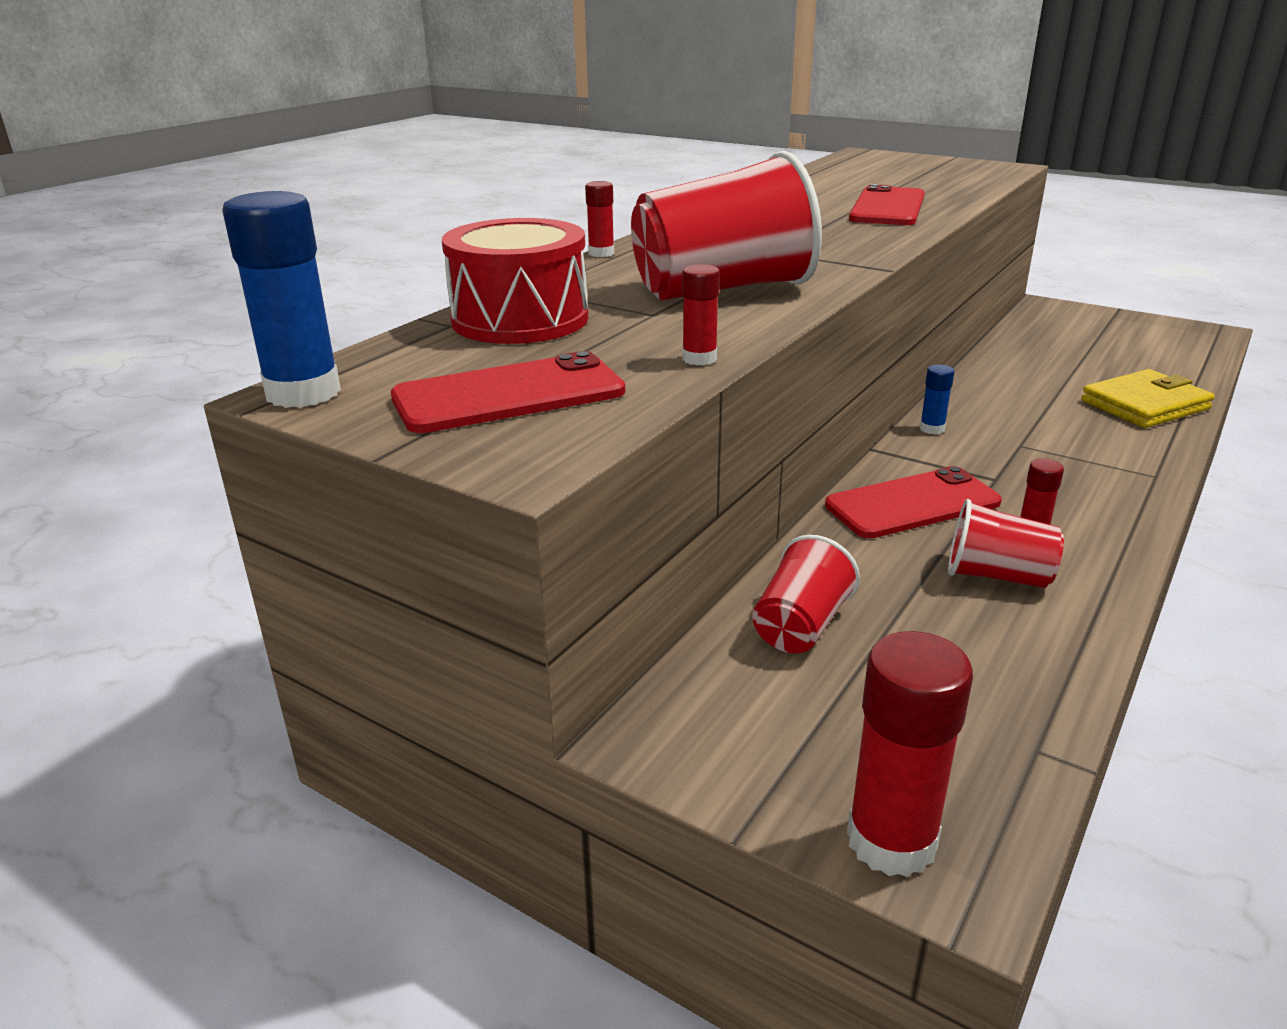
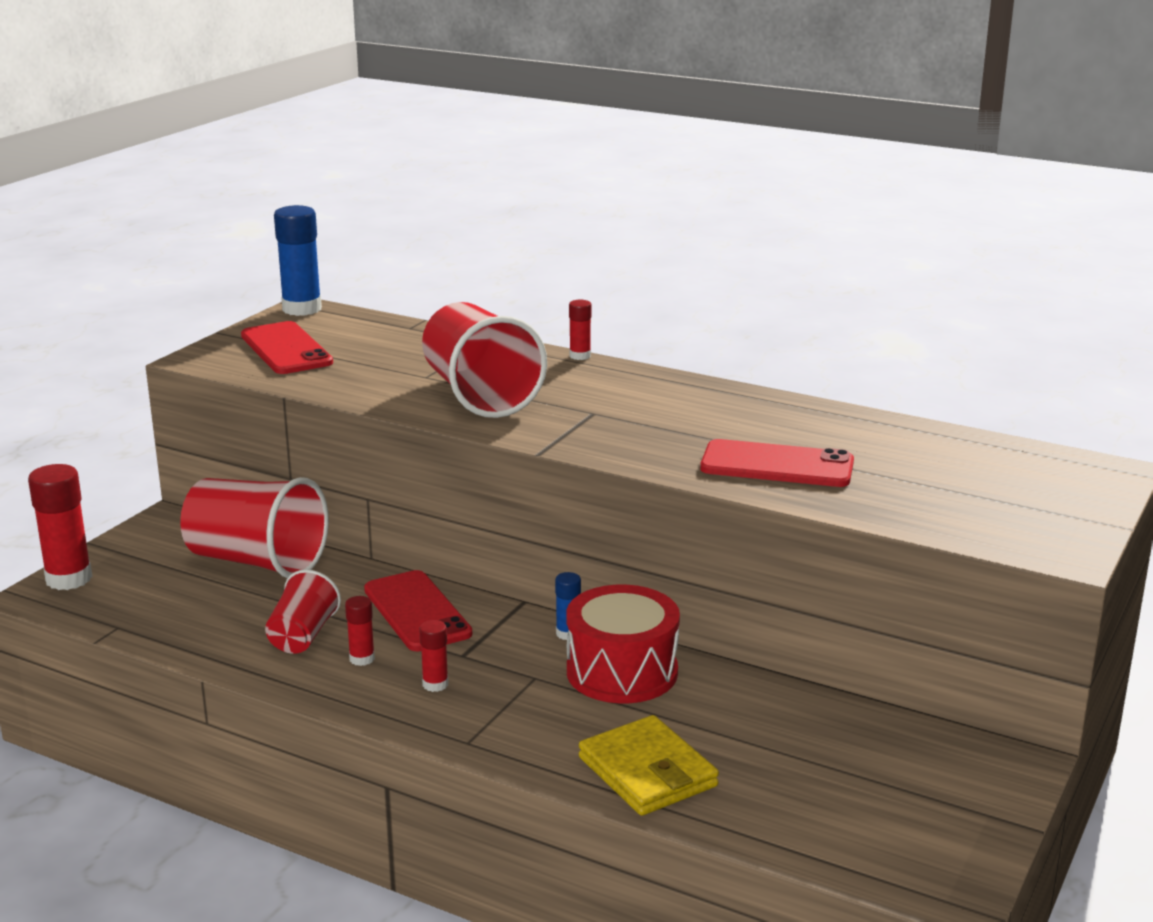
camera: 85 degrees right, 5 degrees down
red drum [442,218,588,344] -> red drum moved to [566,585,680,703]
red glue stick [682,264,720,365] -> red glue stick moved to [419,620,448,692]
red cup [753,535,860,654] -> red cup [180,477,329,578], size x1.80

